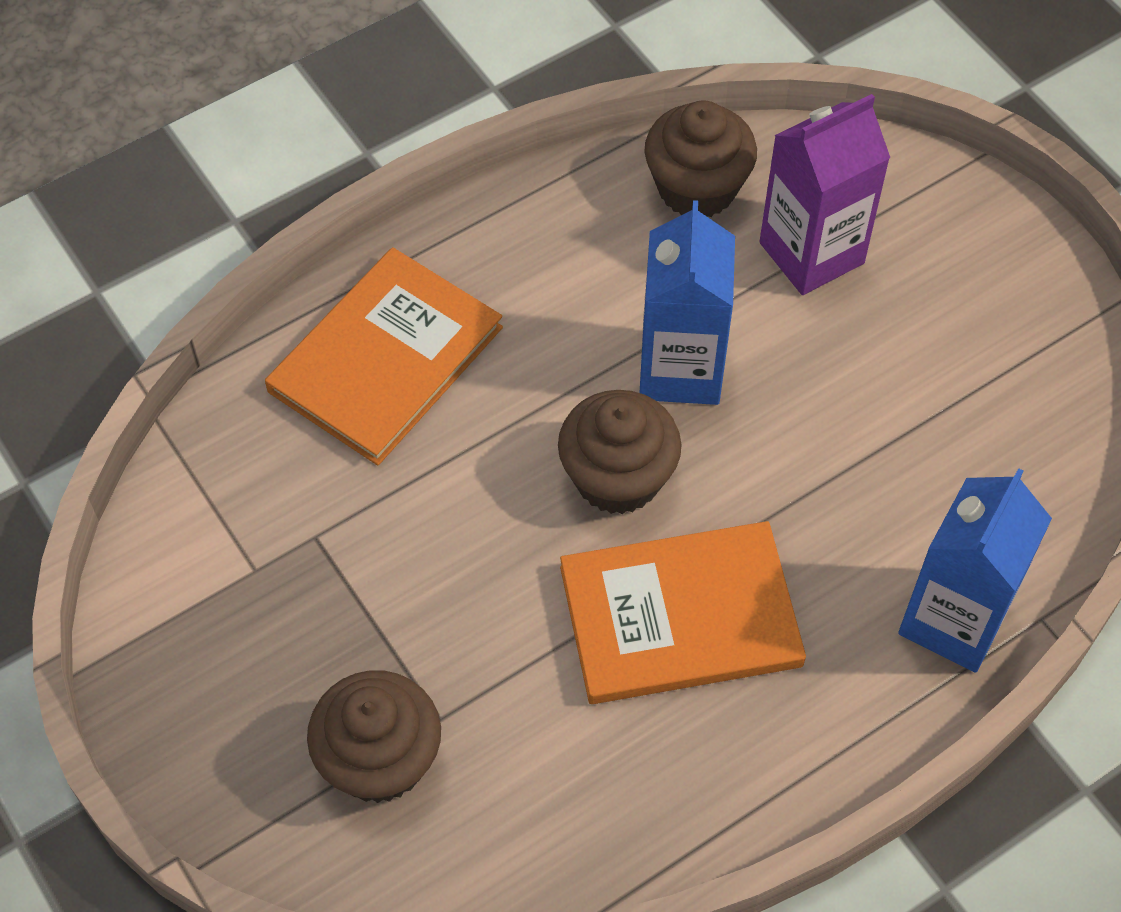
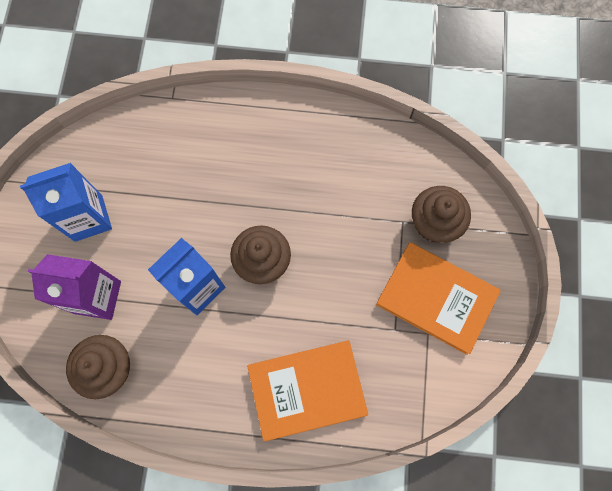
camera: 140 degrees left, 15 degrees up
orange book [560,521,806,704] -> orange book moved to [376,242,501,355]
blue carton [898,468,1052,673] -> blue carton moved to [20,163,112,242]

